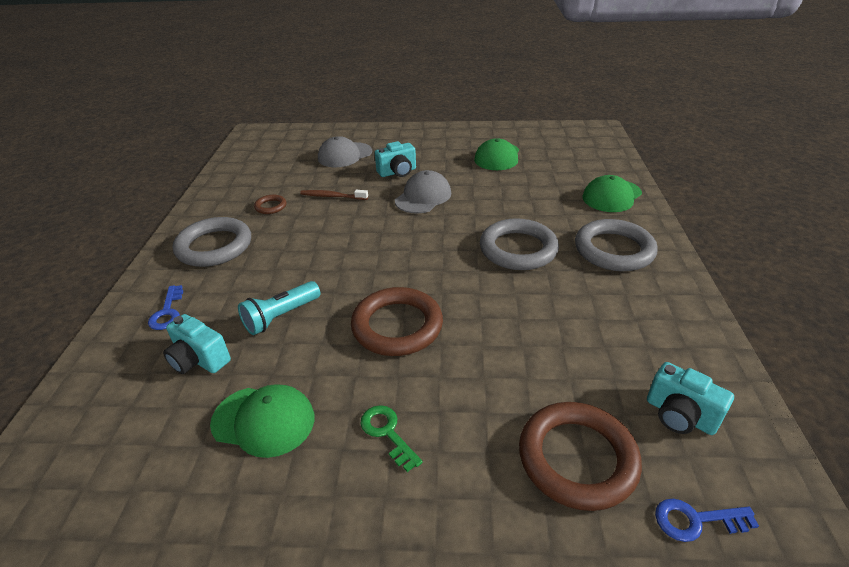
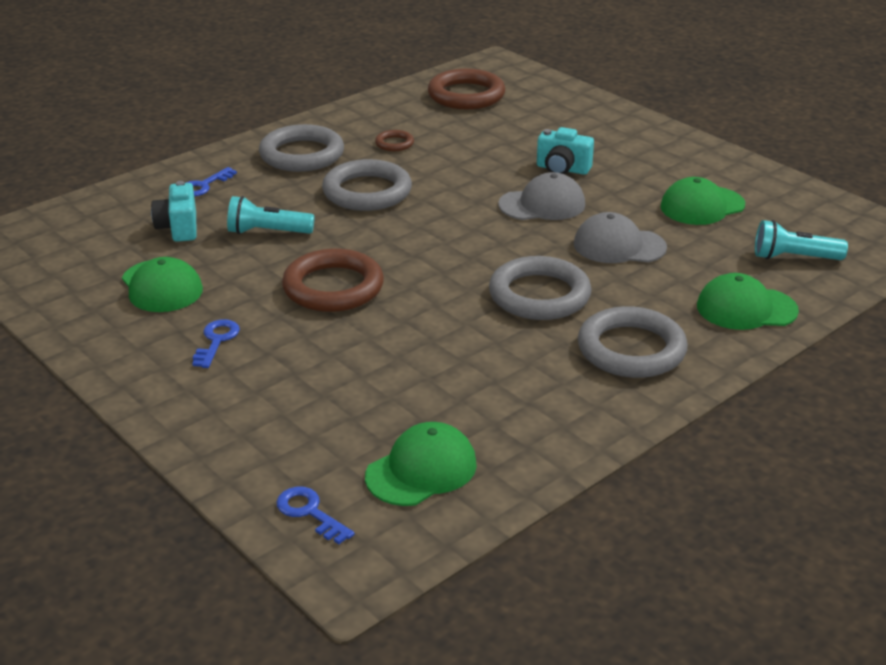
camera: 45 degrees right, 5 degrees down
brown toothbrush [300,190,368,200] -> none
grey cap [318,136,372,167] -> grey cap moved to [574,212,667,263]
green key [360,405,423,472] -> blue key [192,319,240,368]
brown ring [519,402,642,511] -> brown ring moved to [428,69,505,109]
turquoise camera [647,362,734,435] -> green cap [365,422,477,506]
none -> grey ring [322,159,412,211]
none -> turquoise flashlight [755,220,848,260]

